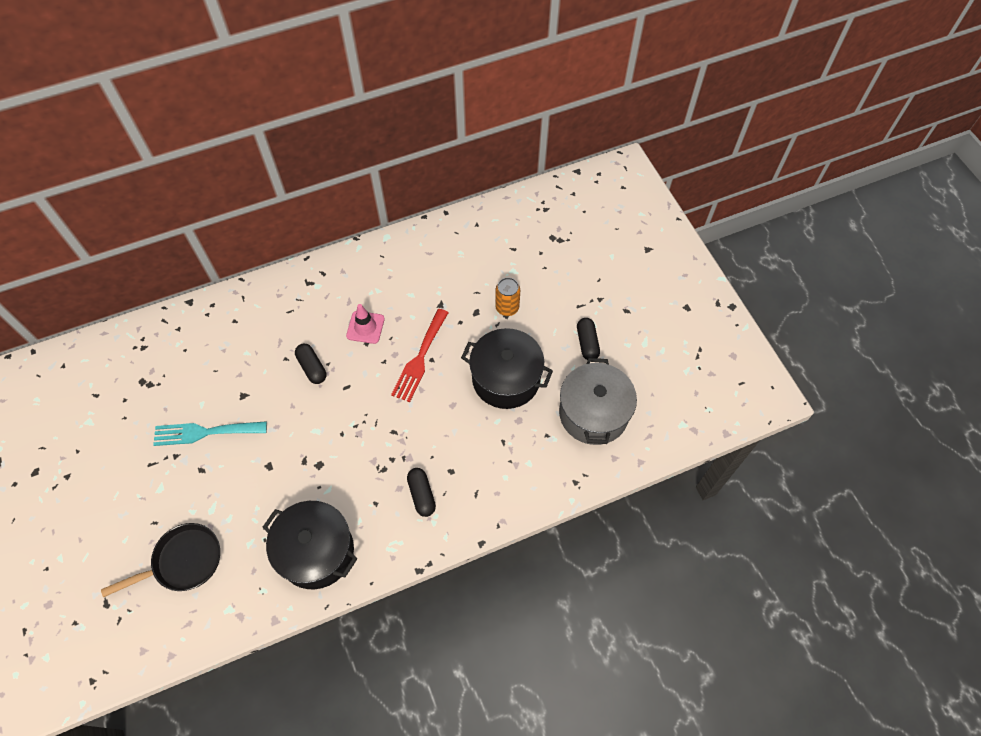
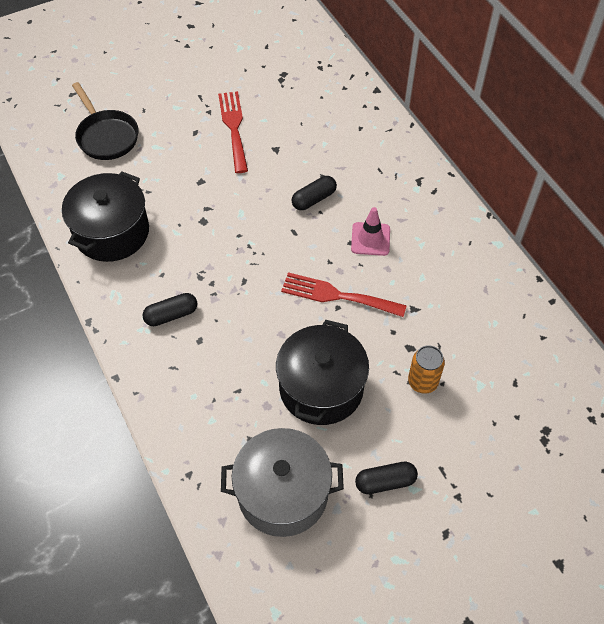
camera: 85 degrees right, 5 degrees down
turquoise fork [153,421,267,446] -> red fork [218,91,248,173]

